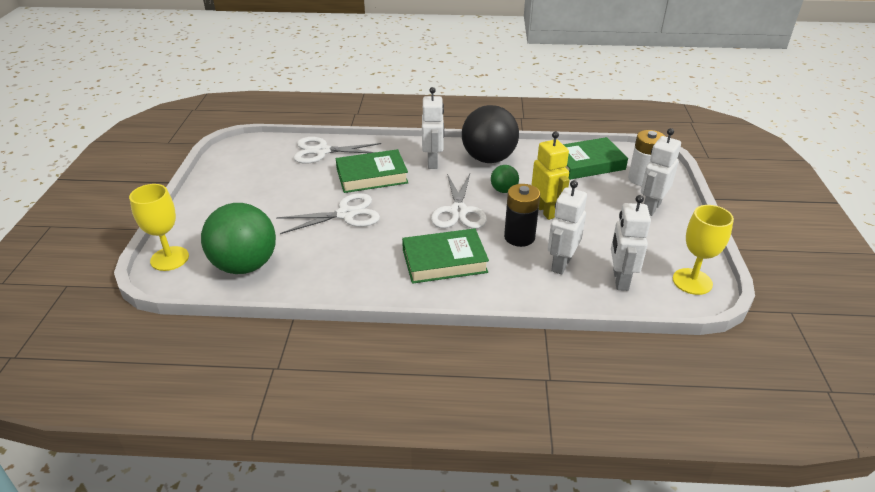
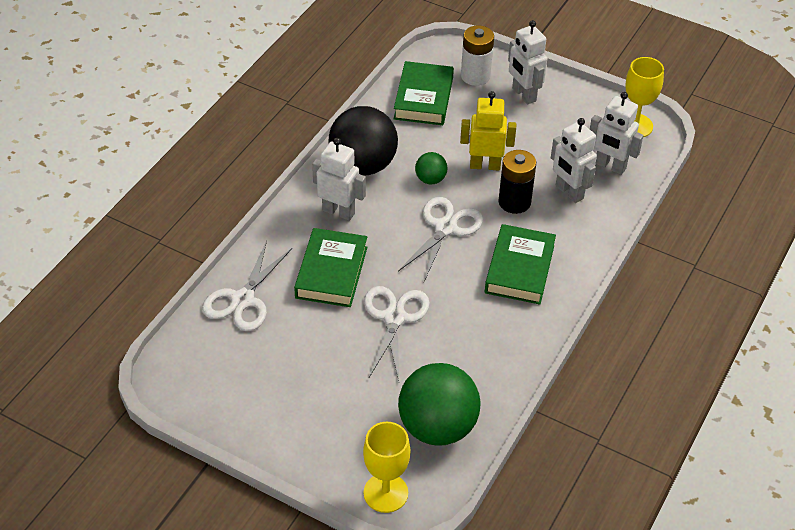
camera: 65 degrees left, 10 degrees up
white scissors [431,174,487,229] -> white scissors turned 90 degrees counterclockwise [398,197,483,282]

